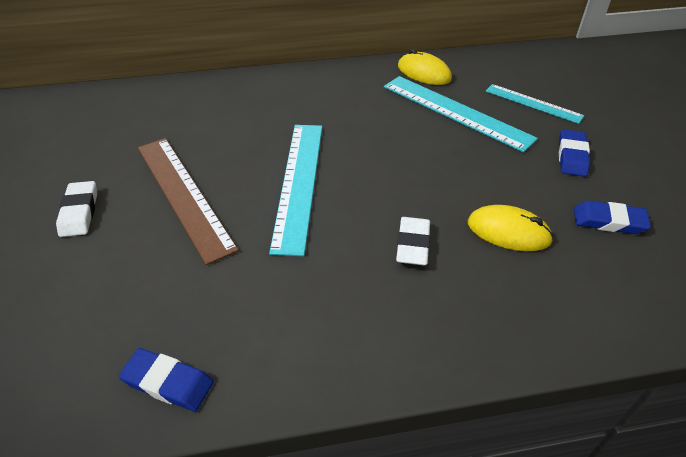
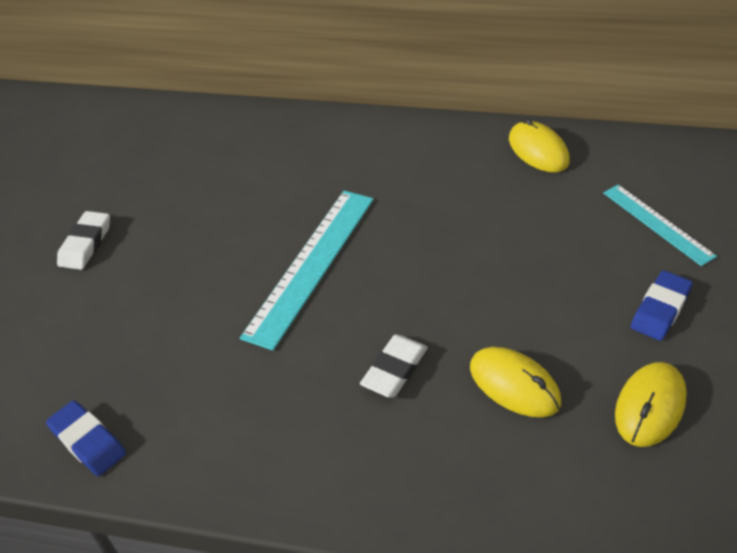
camera: 25 degrees right, 0 degrees up
brown ruler [138,138,239,265] -> none
turquoise ruler [384,76,538,152] -> none
blue eraser [574,200,651,234] -> yellow mouse [615,362,687,447]

